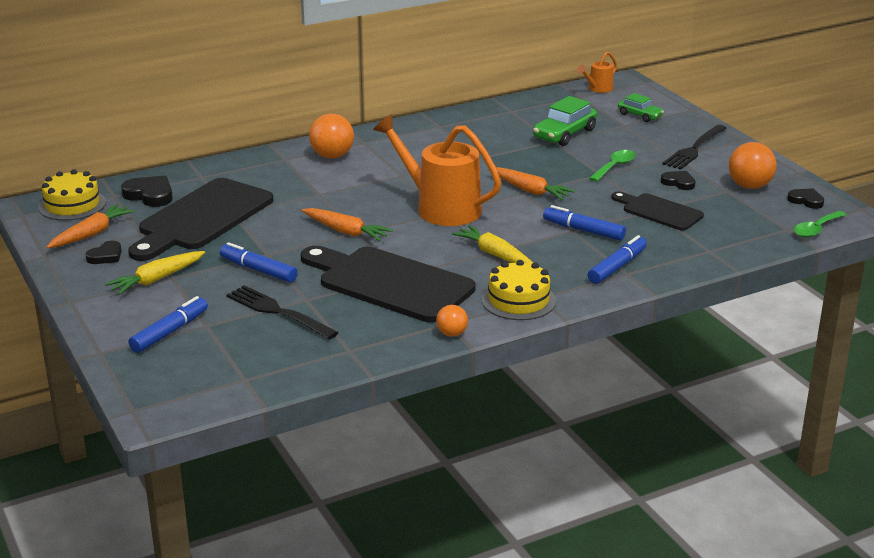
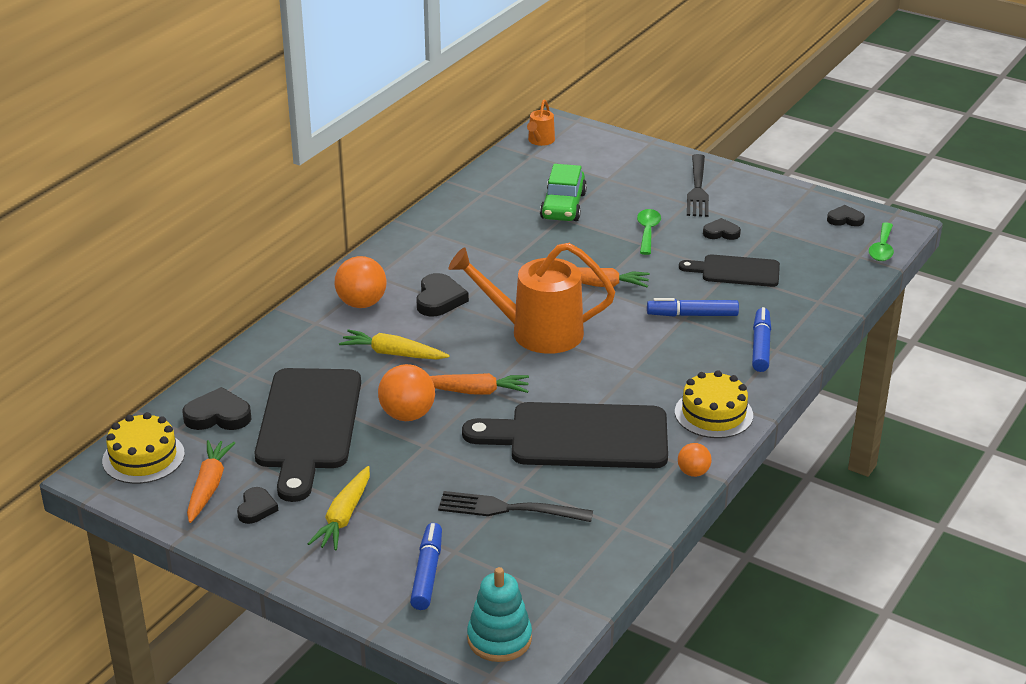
camera: 30 degrees left, 5 degrees up
blue marker [220,242,298,283] -> none
yellow carrot [452,225,533,264] -> yellow carrot moved to [339,330,449,359]
green car [618,93,664,122] -> none
orange ball [729,142,777,189] -> orange ball moved to [378,364,435,421]
none -> black heart [416,273,469,317]
none -> turquoise stacking toy [467,567,532,662]

